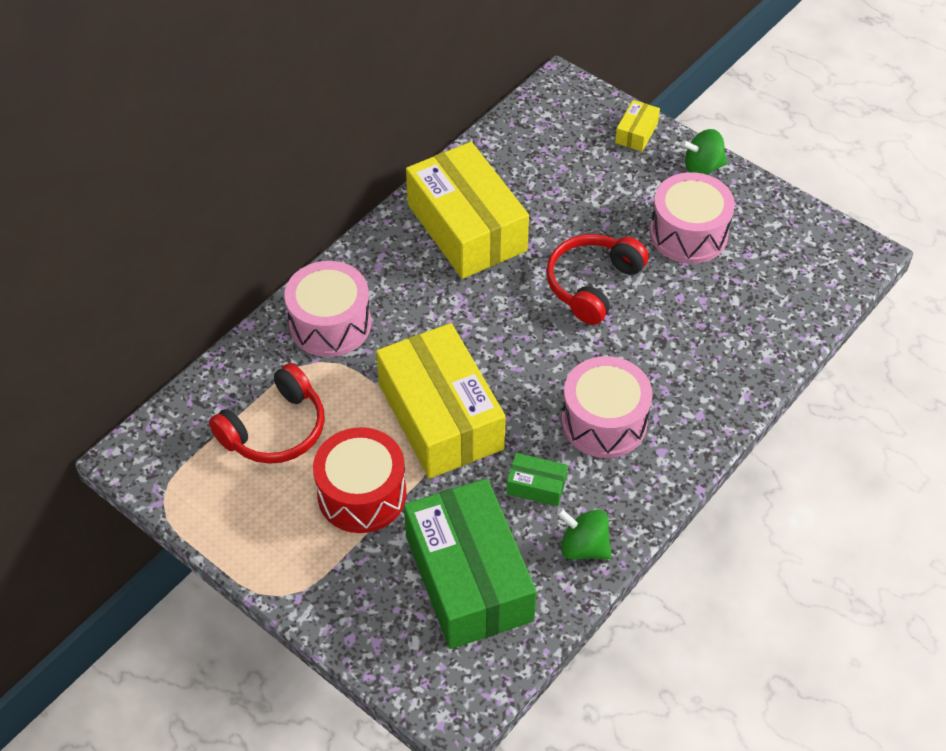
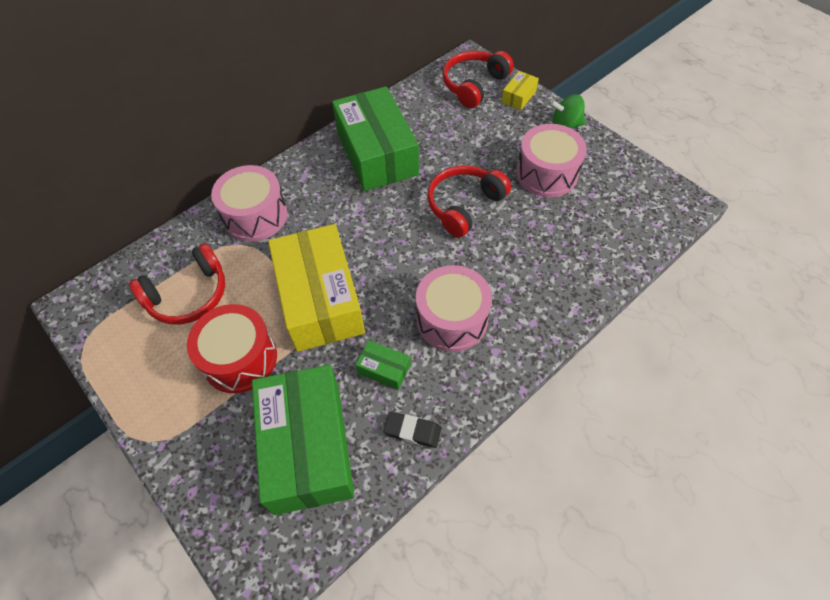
camera: 10 degrees right, 5 degrees up
yellow box [406,142,529,279] -> green box [332,86,419,191]
green spinning top [557,509,612,560] -> black eraser [384,412,441,448]
none -> red headphones [443,51,514,108]

